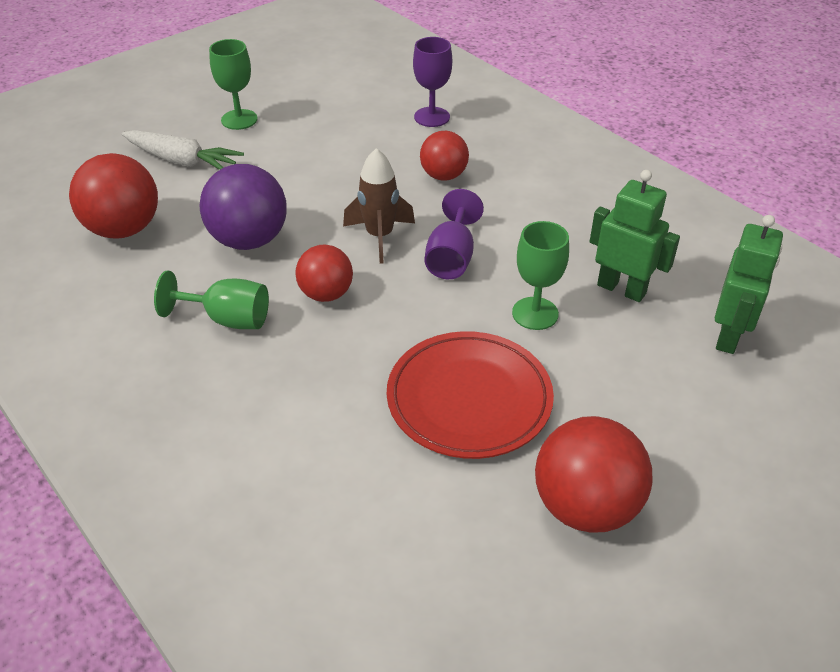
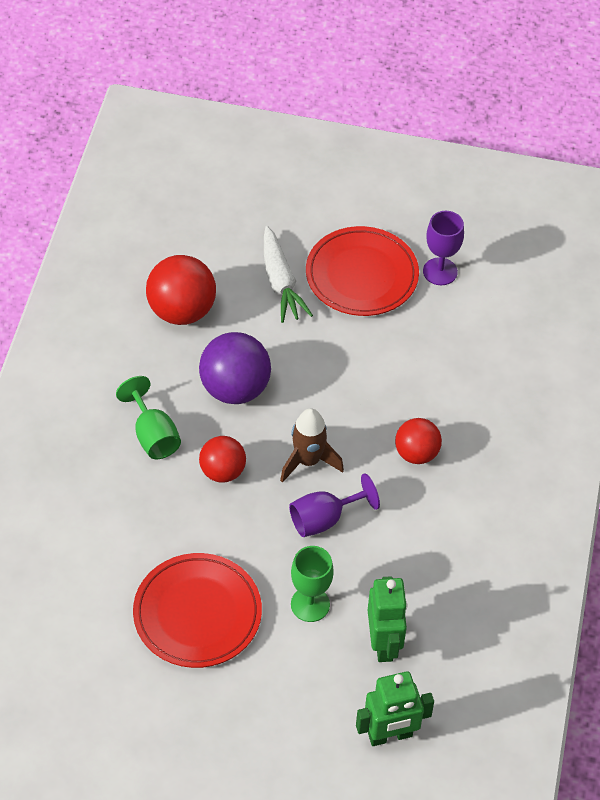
camera: 50 degrees right, 10 degrees up
green goblet [209,39,257,130] -> red plate [306,226,419,316]
purple goblet [413,37,452,127] -> purple goblet moved to [423,211,464,285]
red ball [535,416,652,533] -> none

